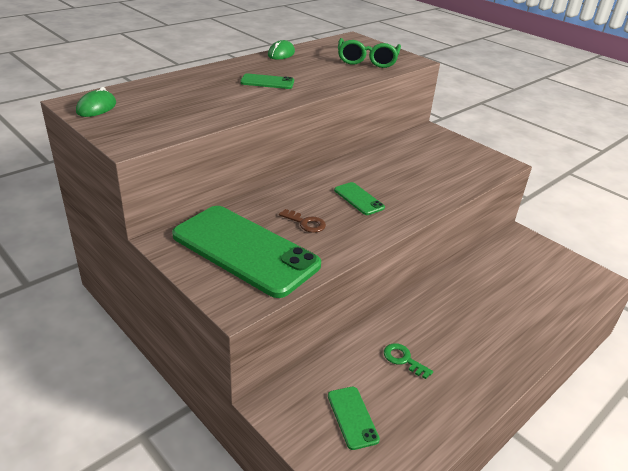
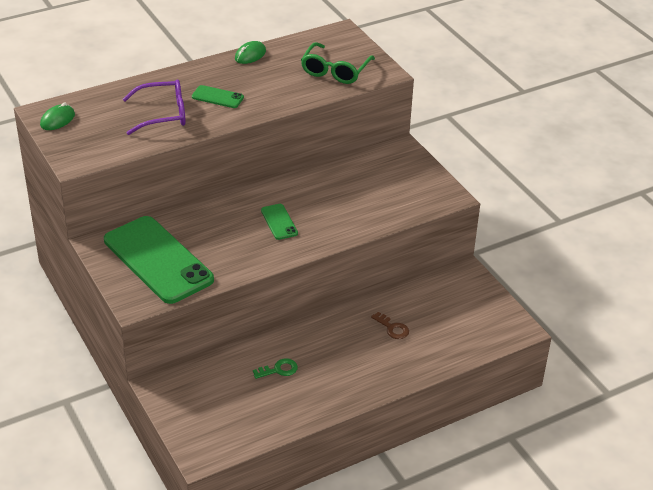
camera: 15 degrees right, 5 degrees up
brown key [279,209,326,233] -> brown key moved to [371,312,409,339]
green phone [328,387,380,450] -> none
green key [384,343,433,379] -> green key turned 105 degrees clockwise [253,358,298,379]
none -> purple glasses [123,79,186,135]

